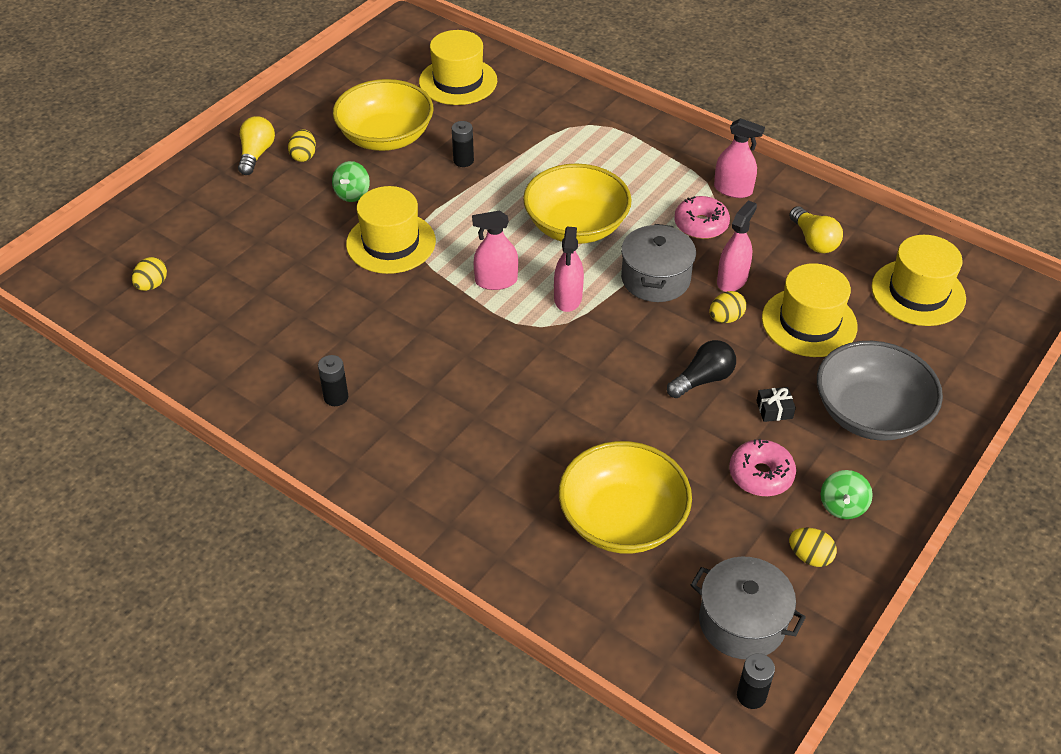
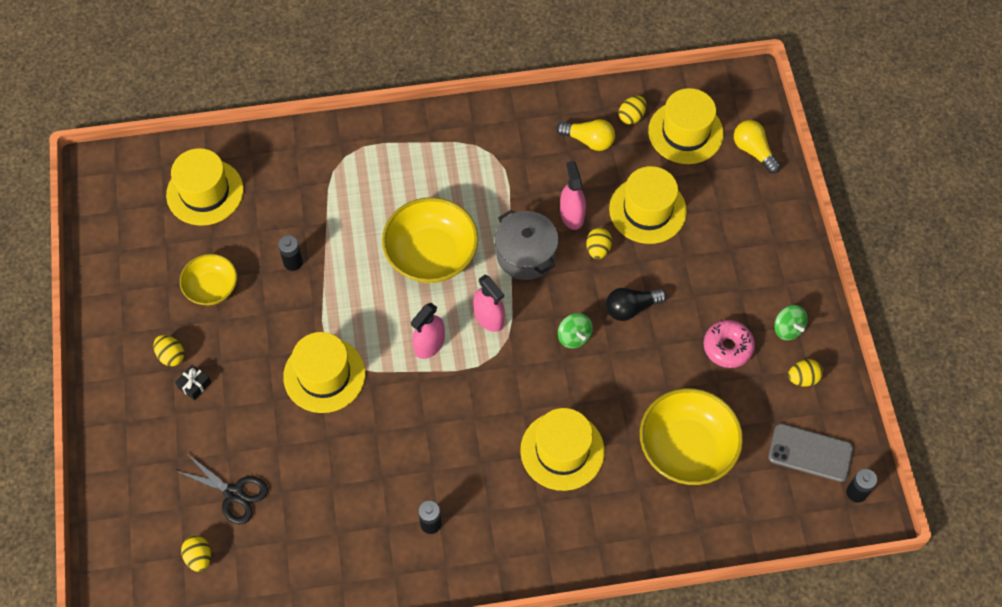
camera: 45 degrees left, 15 degrees up
yellow light bulb [238,116,275,175] -> yellow light bulb moved to [734,120,780,173]
green spinning top [332,161,370,202] -> green spinning top moved to [558,313,593,349]
yellow bowl [333,79,434,151] -> yellow bowl [180,254,237,305], size x0.59
black light bulb [667,340,736,398] -> black light bulb turned 120 degrees counterclockwise [606,288,666,321]
pink donut [674,196,730,239] -> none
grey pot [691,557,806,659] -> grey phone [768,423,853,482]
pink spray bottle [714,118,765,198] -> none
black gift [756,387,796,422] -> black gift moved to [175,365,211,400]
grey bowl [817,341,943,441] -> none
none -> black scissors [176,454,268,525]
none -> yellow hat [520,408,605,491]
none -> yellow egg [619,96,646,125]

